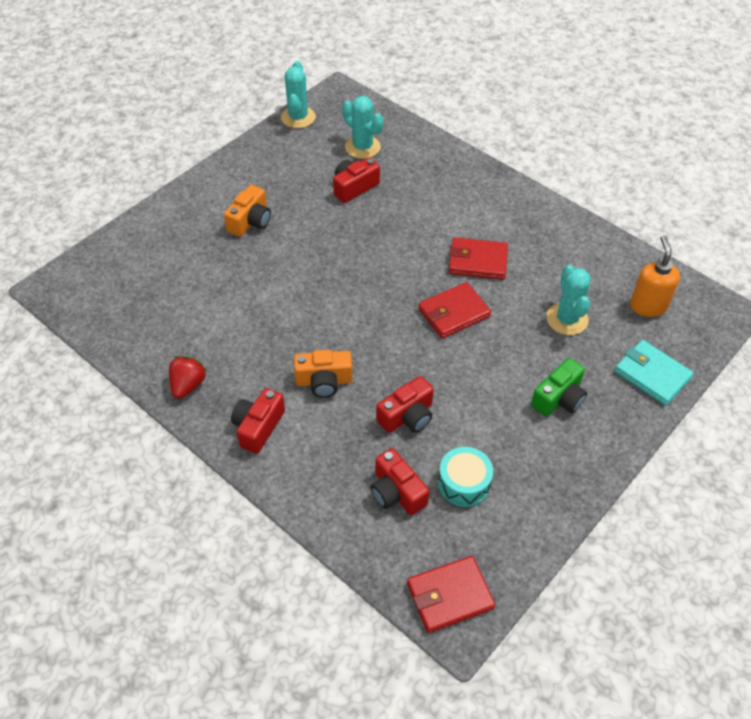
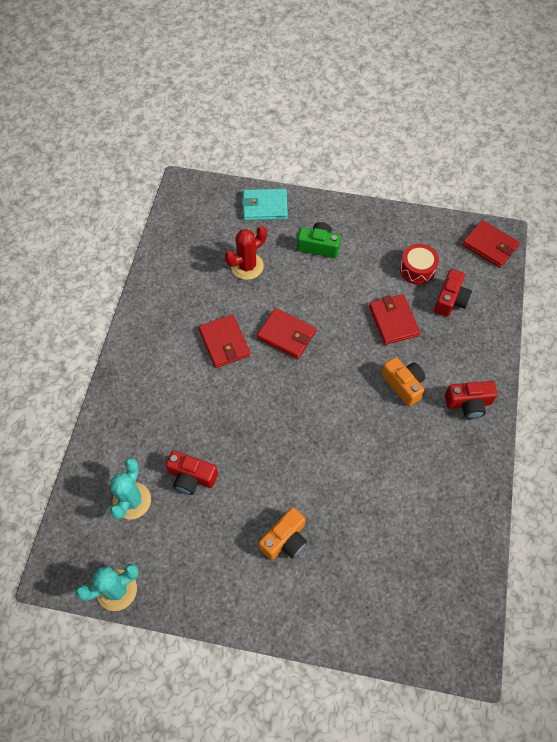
camera: 120 degrees left, 10 degrees up
red strawberry [169,356,207,399] -> none
orange camera [224,185,271,237] -> orange camera turned 135 degrees clockwise [259,507,307,560]
red camera [376,376,434,433] -> red wallet [369,294,420,345]
turquoise drum [438,447,493,507] -> red drum [400,244,439,284]
turquoise cactus [546,265,591,335] -> red cactus [225,226,267,280]
turquoise wallet [614,340,694,405] -> turquoise wallet turned 75 degrees clockwise [242,189,288,220]
orange soap dispenser [630,236,680,317] -> none

